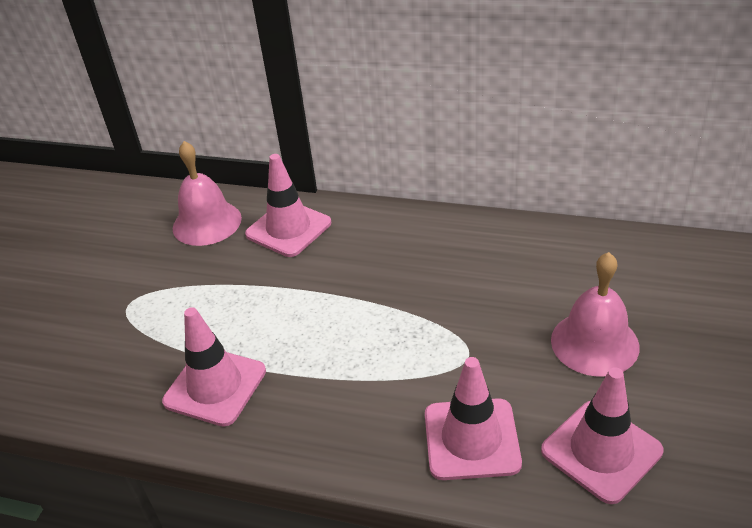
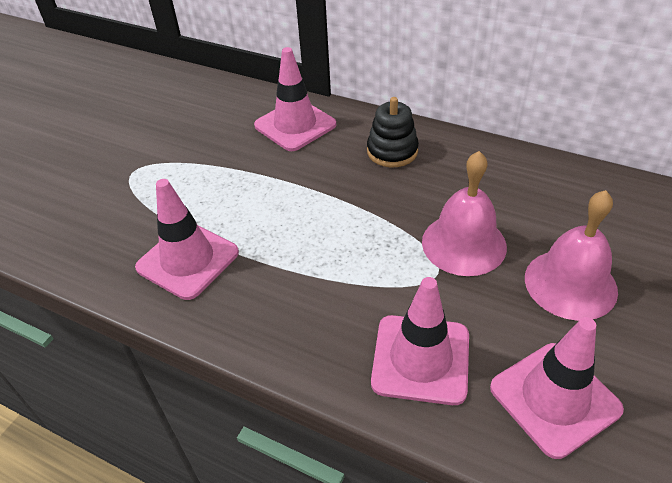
camera: 10 degrees right, 5 degrees up
pink bell [173,141,242,246] -> pink bell moved to [422,151,507,276]
none -> black stacking toy [367,97,419,167]

